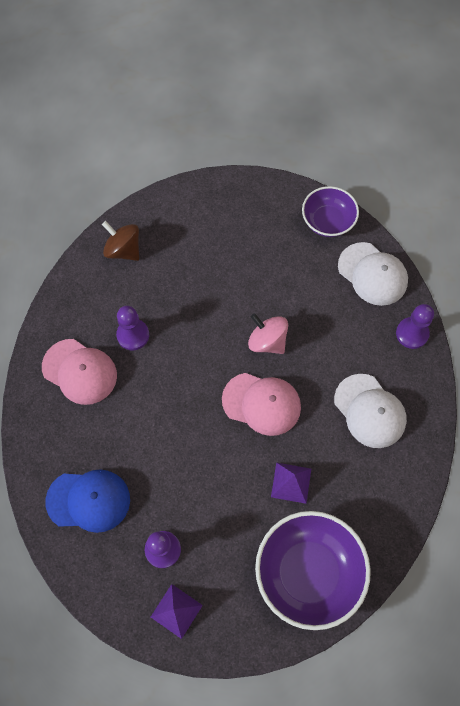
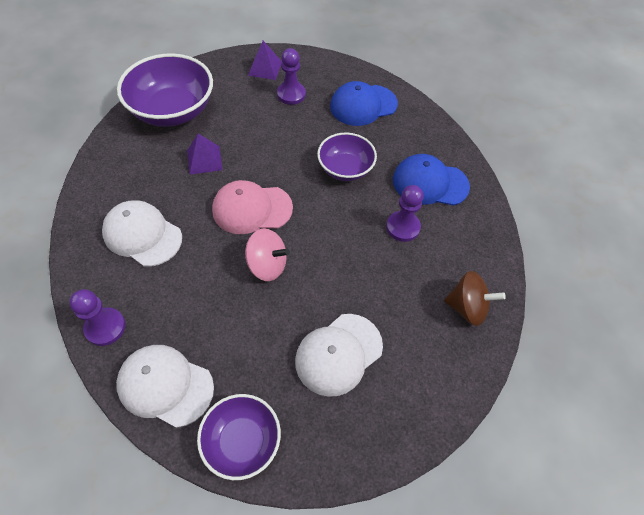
camera: 155 degrees right, 10 degrees down
pink cap [42,339,117,405] -> blue cap [393,154,470,206]
none -> white cap [295,314,383,397]
none -> purple bowl [317,133,377,181]

